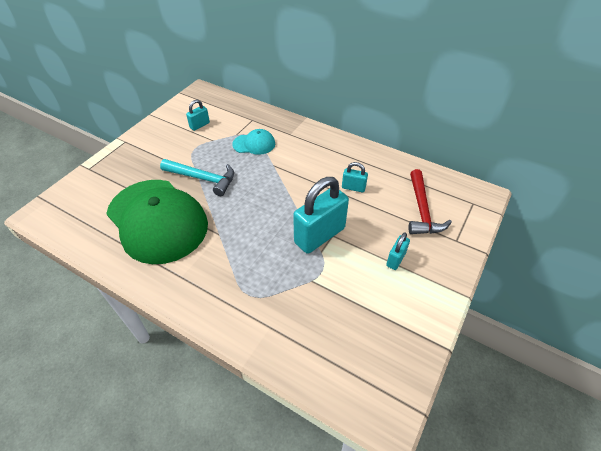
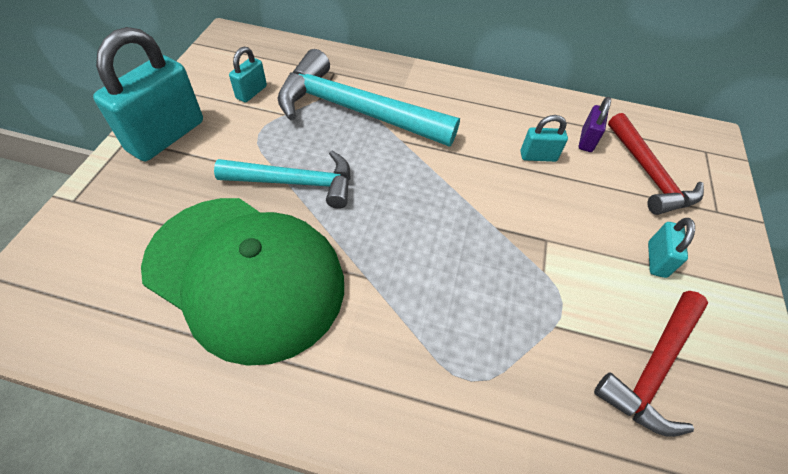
camera: 20 degrees left, 5 degrees up
turquoise cap [232,129,275,155] -> turquoise hammer [277,49,460,147]
turquoise padlock [293,177,349,254] -> turquoise padlock moved to [93,27,203,161]
none -> purple padlock [579,97,611,152]
none -> red hammer [594,291,708,437]

